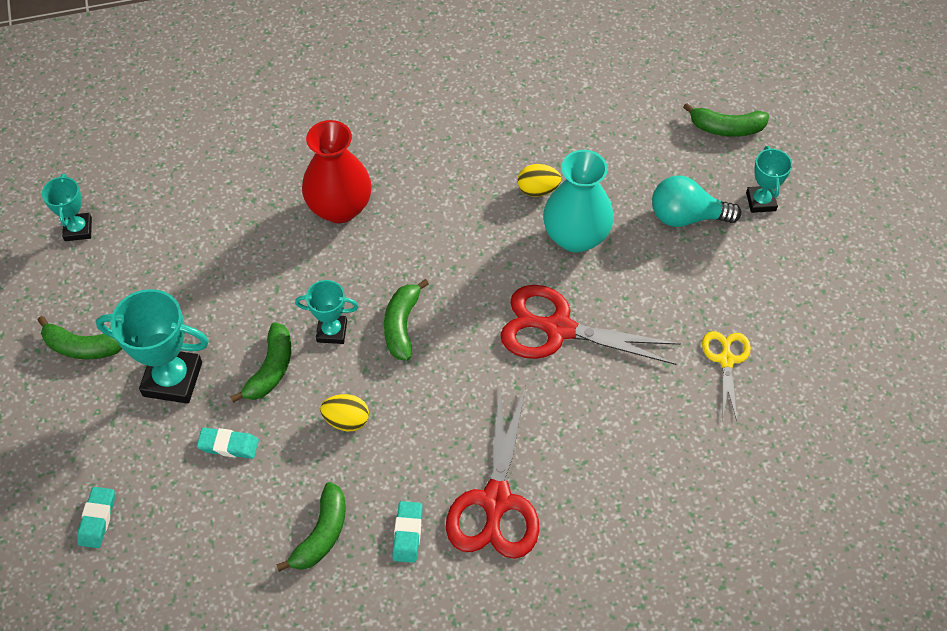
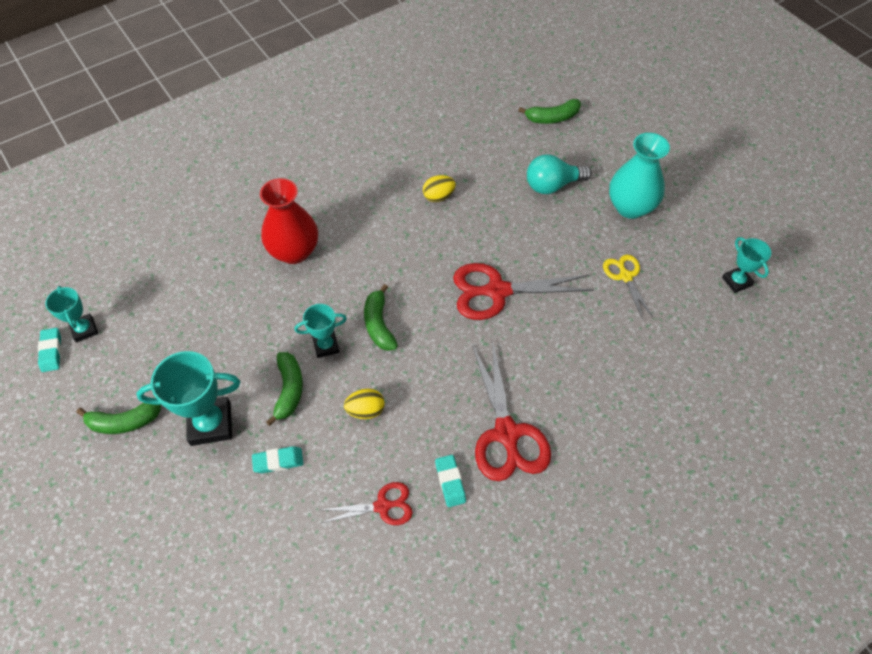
camera: 20 degrees left, 0 degrees up
turquoise eraser [77,487,115,548] -> turquoise eraser moved to [38,328,61,372]
green banana [276,482,346,572] -> red scissors [321,482,413,525]
turquoise vase [543,150,614,253] -> turquoise vase moved to [609,133,670,219]
turquoise trophy [746,146,792,213] -> turquoise trophy moved to [722,237,771,293]

